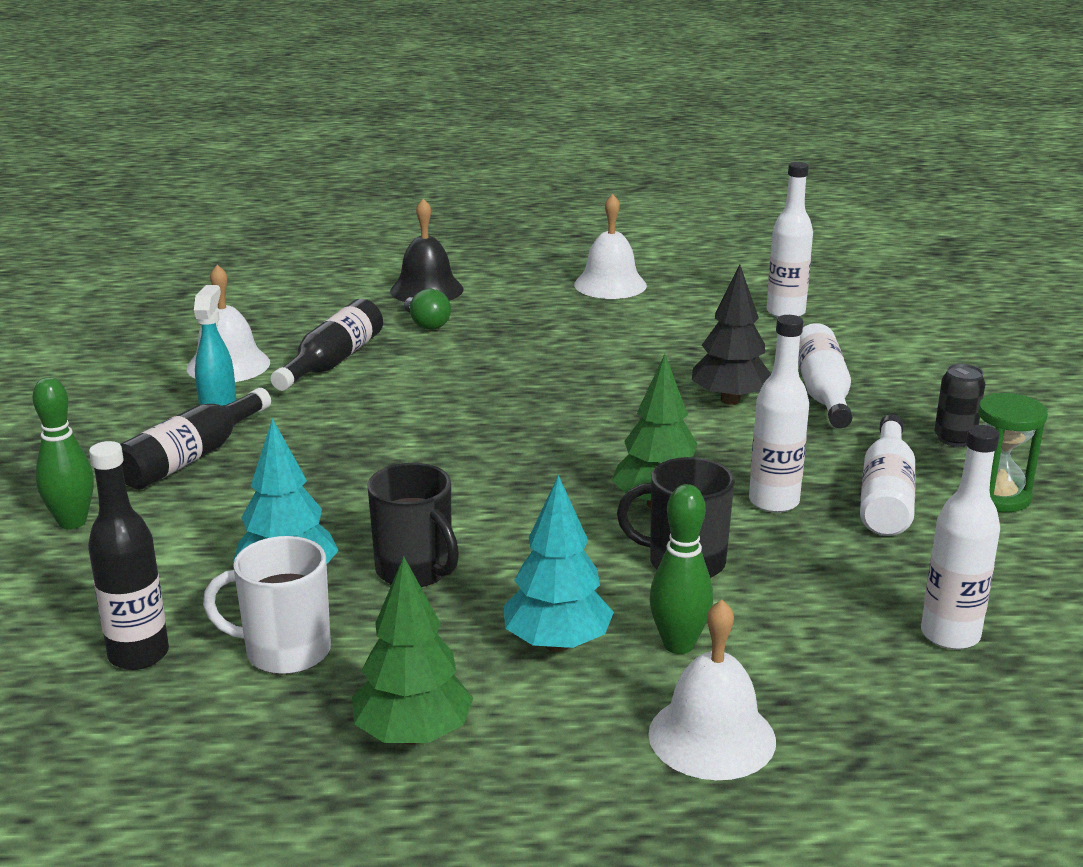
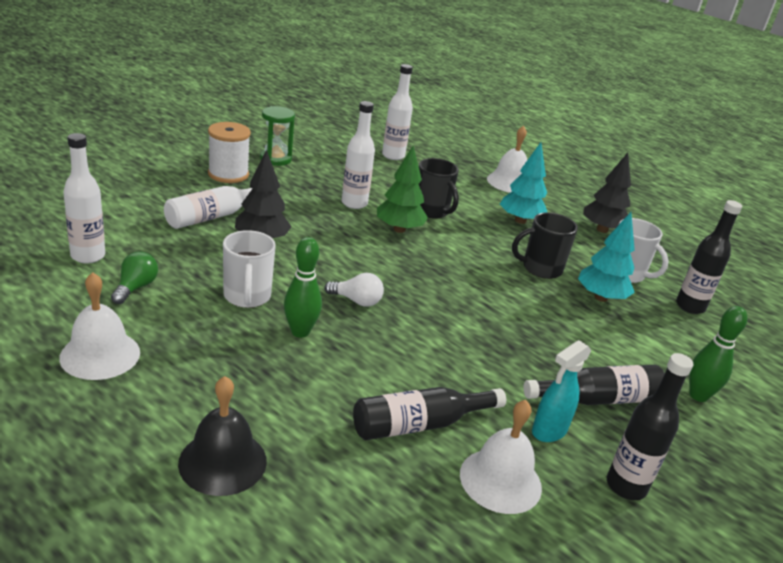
camera: 140 degrees left, 5 degrees up
green tree [352,556,473,745] -> black tree [583,153,631,233]
black mug [367,463,459,587] -> black mug turned 105 degrees counterclockwise [512,212,578,279]
green light bulb [404,289,451,330] -> green light bulb moved to [111,251,158,304]
green bowling pin [650,484,713,654] -> green bowling pin moved to [284,237,322,338]
white bottle [860,414,916,536] -> none
black can [935,364,985,447] -> white spool [208,122,251,183]
none -> white mug [223,230,276,308]
none -> white light bulb [324,273,384,307]
none -> black bottle [607,353,693,500]

